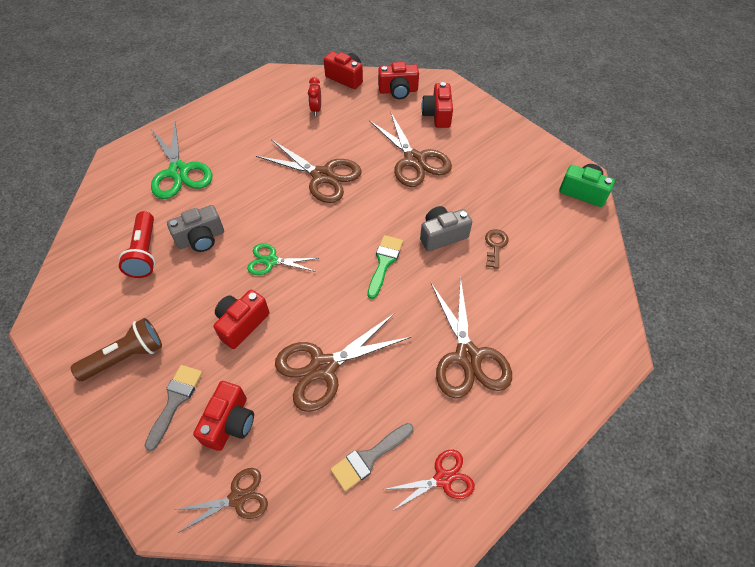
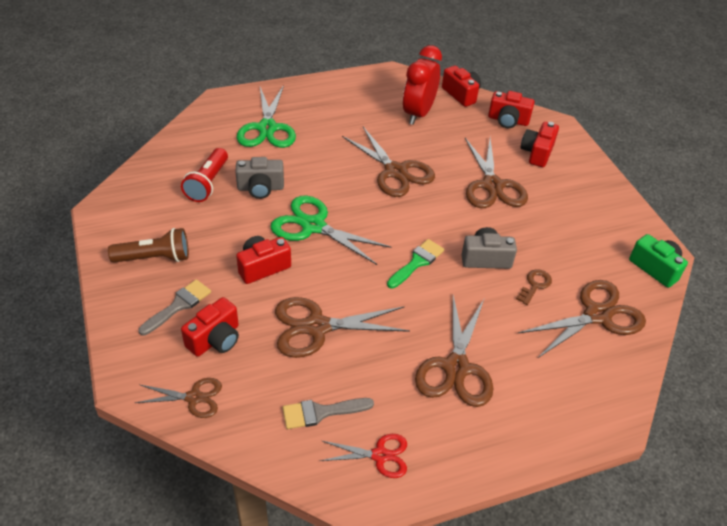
camera: 20 degrees right, 10 degrees down
green scissors [247,243,319,275] -> green scissors [270,196,392,265], size x1.74
red clock [308,77,321,116] -> red clock [403,45,442,125], size x2.08
none -> brown scissors [518,280,646,358]

